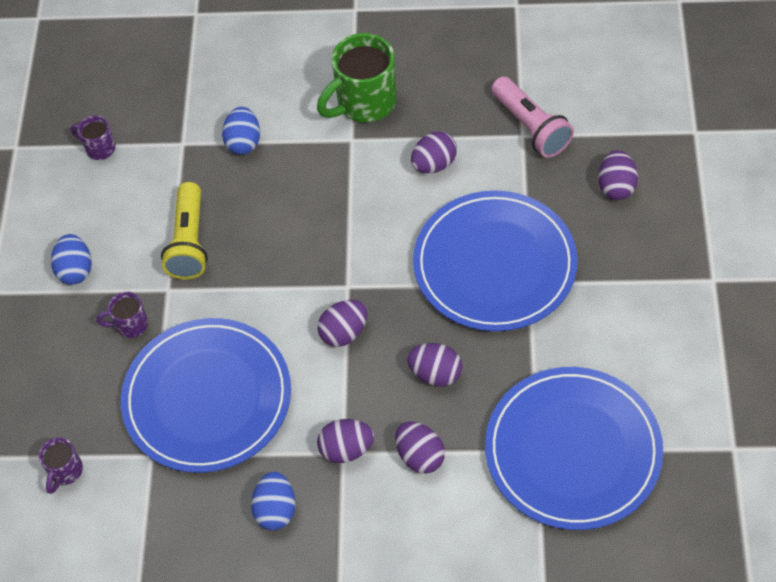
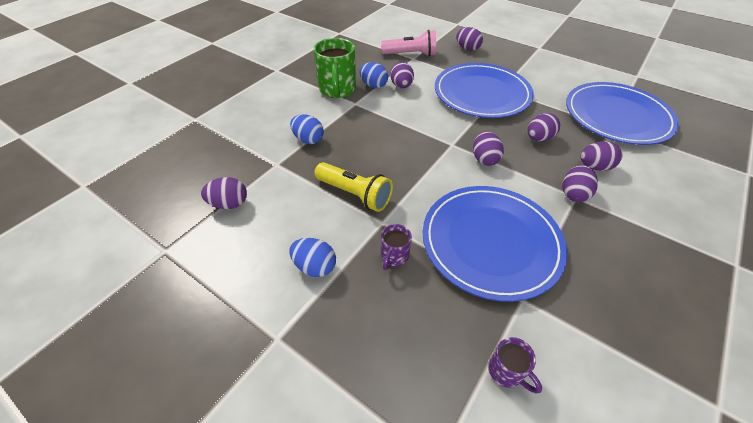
camera: 60 degrees left, 10 degrees down
purple mug [70,115,116,160] -> purple egg [201,177,247,209]
blue egg [251,472,295,530] -> blue egg moved to [359,62,388,88]

